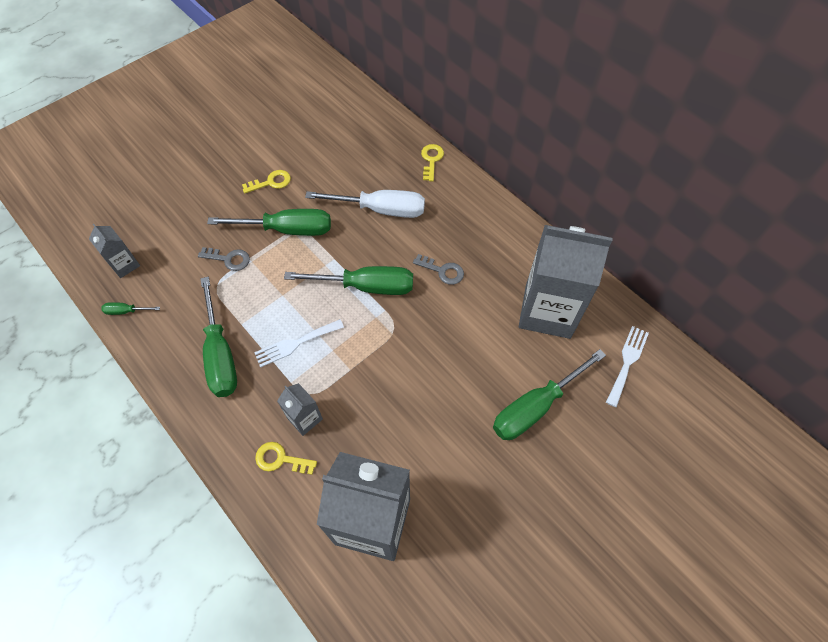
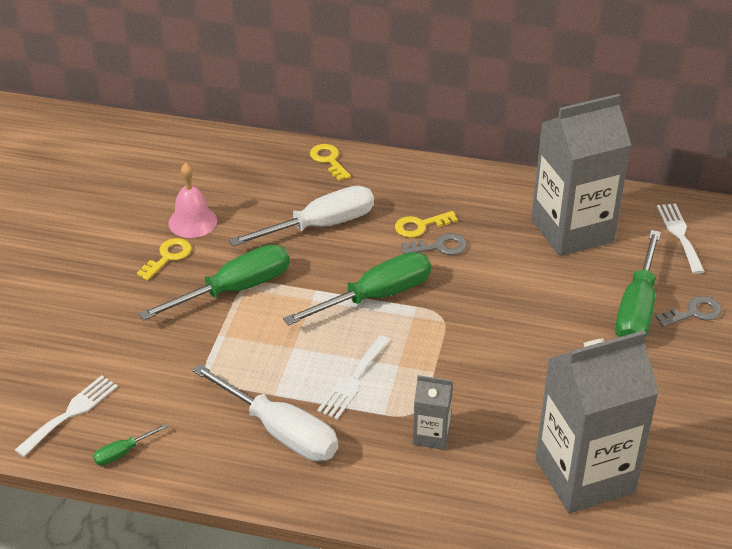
camera: 35 degrees left, 20 degrees down
grey carton [89,224,140,278] -> white fork [15,375,118,457]
grey key [198,247,250,271] -> grey key moved to [655,296,722,327]
green screwdriver [200,277,237,397] -> white screwdriver [192,364,338,462]
yellow key [255,442,317,475] -> yellow key moved to [395,211,458,238]
none -> pink bell [169,163,217,238]

